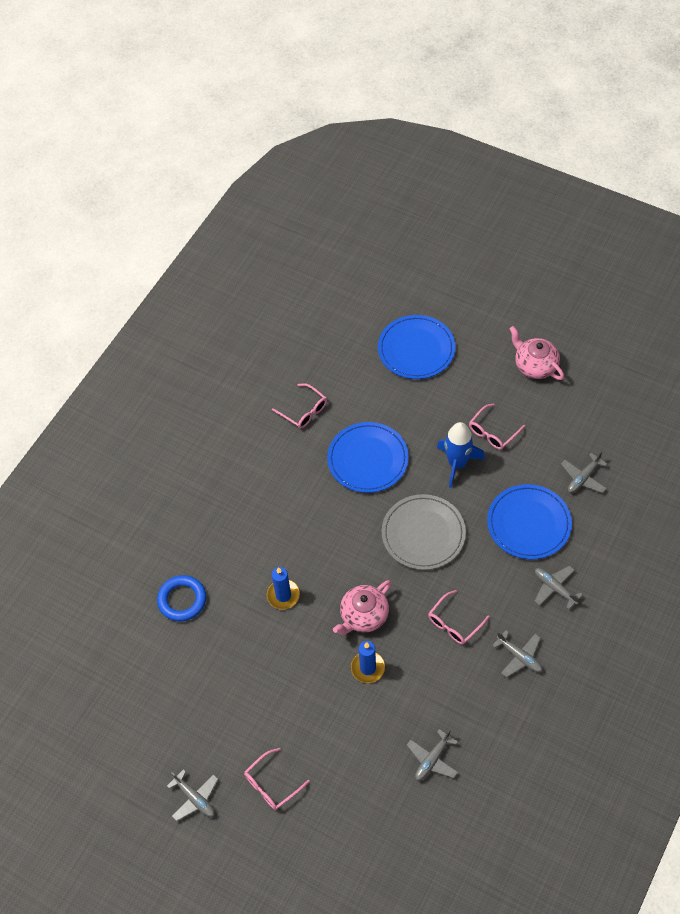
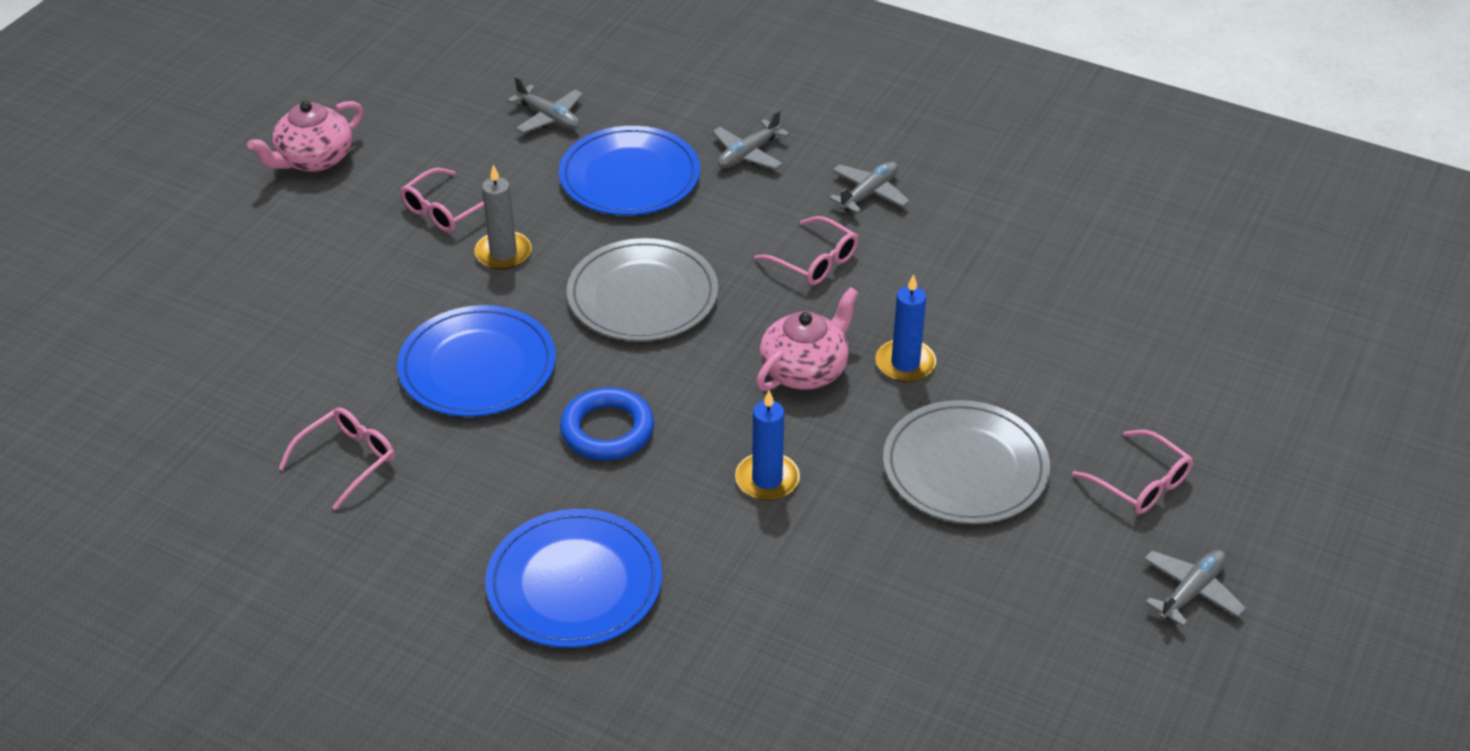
camera: 95 degrees left, 15 degrees down
blue ring [157,575,206,622] -> blue ring moved to [560,387,654,460]
pink teapot [333,580,391,635] -> pink teapot turned 90 degrees counterclockwise [756,287,858,391]
blue plate [378,315,455,379] -> blue plate moved to [485,509,662,648]
grey plane [407,729,458,781] -> none
blue rocket [437,422,485,488] -> grey candle [474,165,532,270]
pink glasses [469,404,526,450] -> pink glasses turned 90 degrees clockwise [400,168,484,232]
none -> grey plate [883,400,1050,524]

